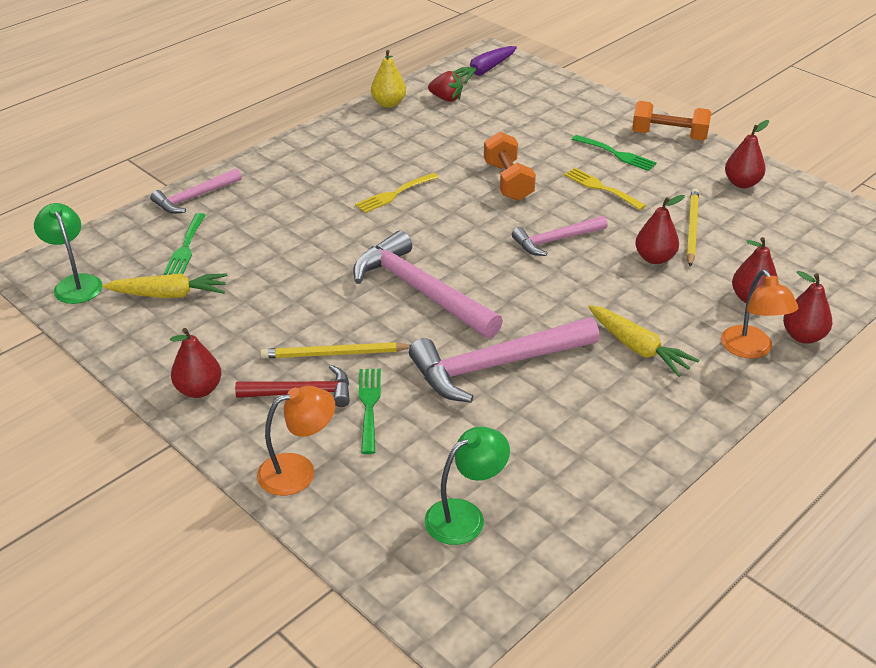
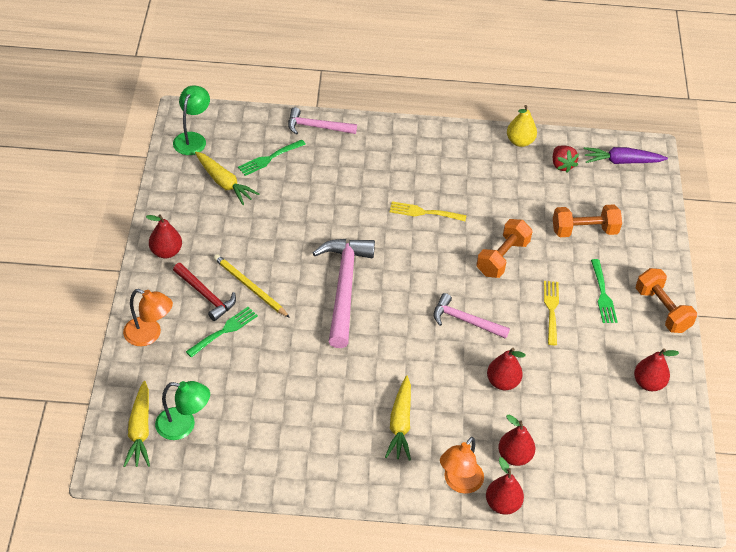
camera: 45 degrees right, 10 degrees up
pink hammer [409,317,599,403] -> none
yellow pencil [686,188,699,267] -> none
none -> yellow carrot [123,381,150,467]
none -> orange dumbbell [553,204,622,237]

